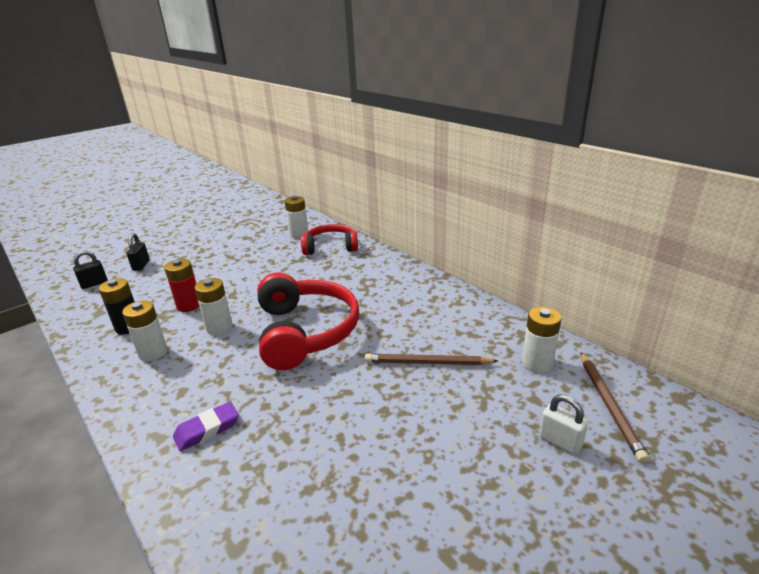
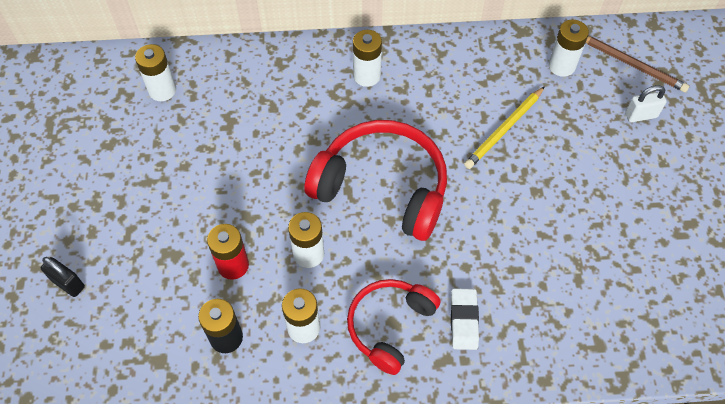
camera: 55 degrees left, 30 degrees up
black padlock [73,251,108,289] -> none
purple eraser [173,402,239,452] -> white eraser [451,288,479,350]
red headphones [301,224,358,255] -> red headphones moved to [347,279,440,375]
brown pencil [365,353,498,365] -> yellow pencil [464,86,545,169]
none -> white battery [353,30,382,87]

